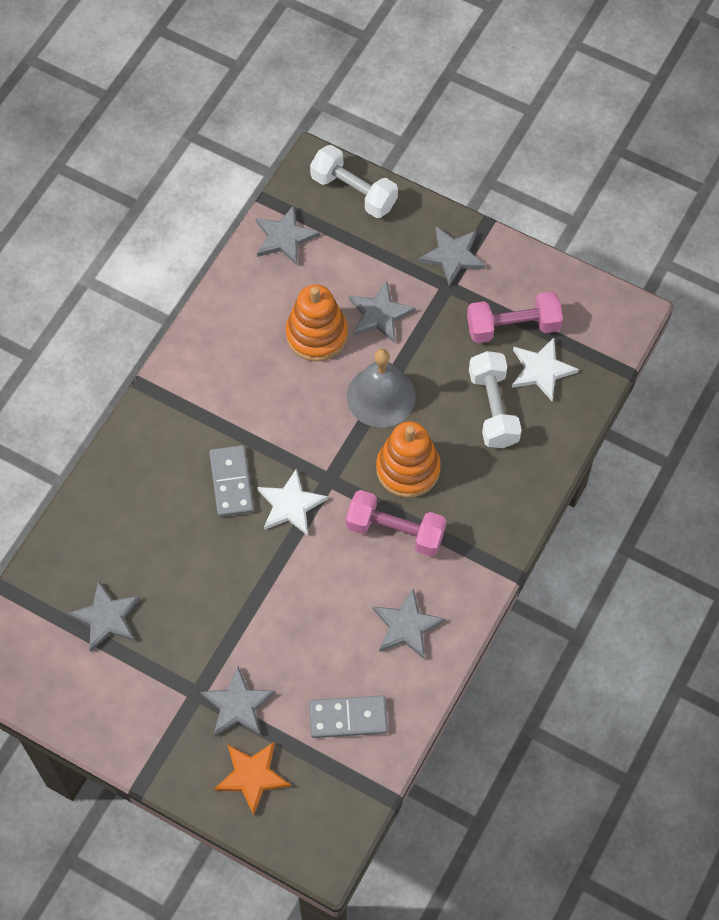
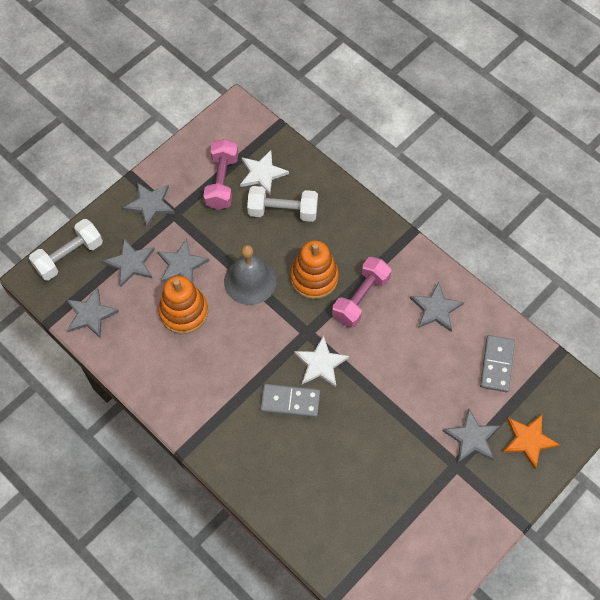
camera: 75 degrees left, 0 degrees up
grey star [67,581,140,652] -> grey star moved to [103,238,155,287]

